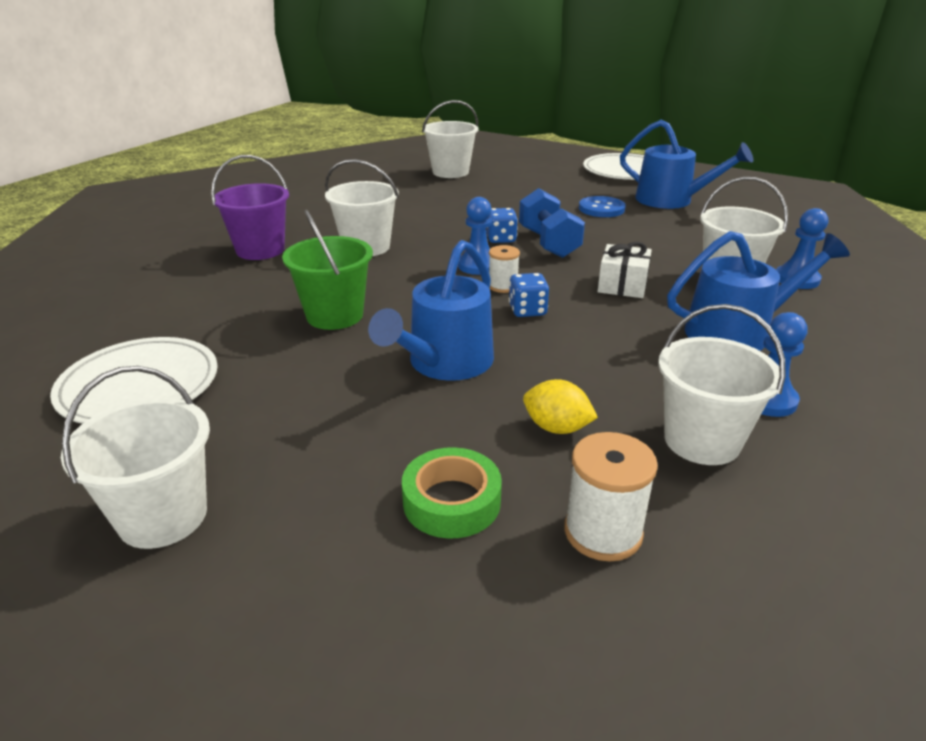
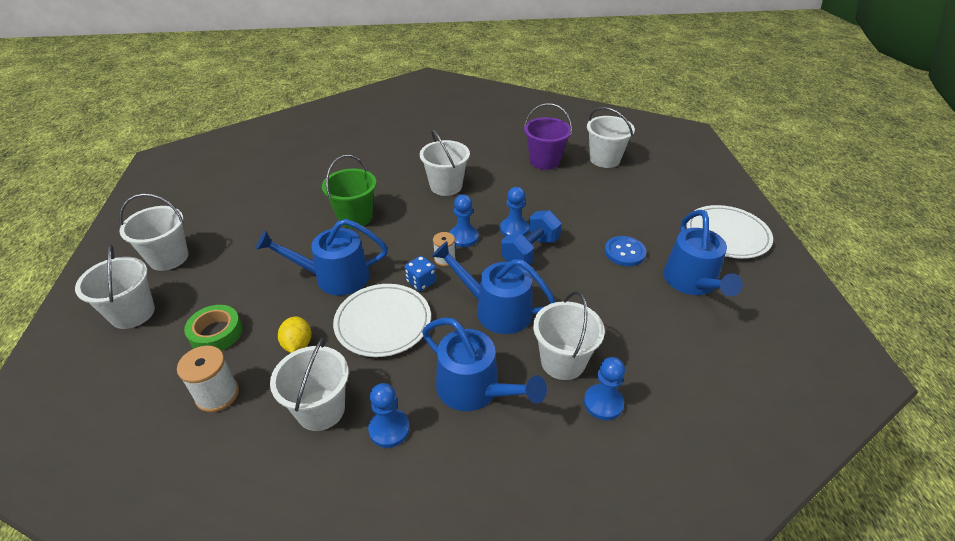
camera: 55 degrees right, 10 degrees up
white plate [50,337,218,424] -> white plate moved to [333,284,431,357]
purple bucket [211,155,289,260] -> purple bucket moved to [524,103,572,170]
blue dice [486,208,518,243] -> blue pawn [500,187,529,237]
white gift [598,242,652,298] -> blue watering can [432,241,556,334]
none -> white bucket [75,244,155,329]

